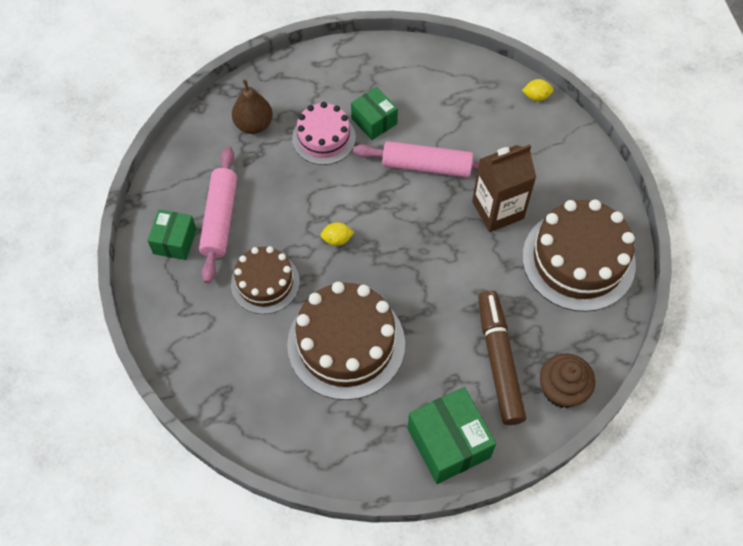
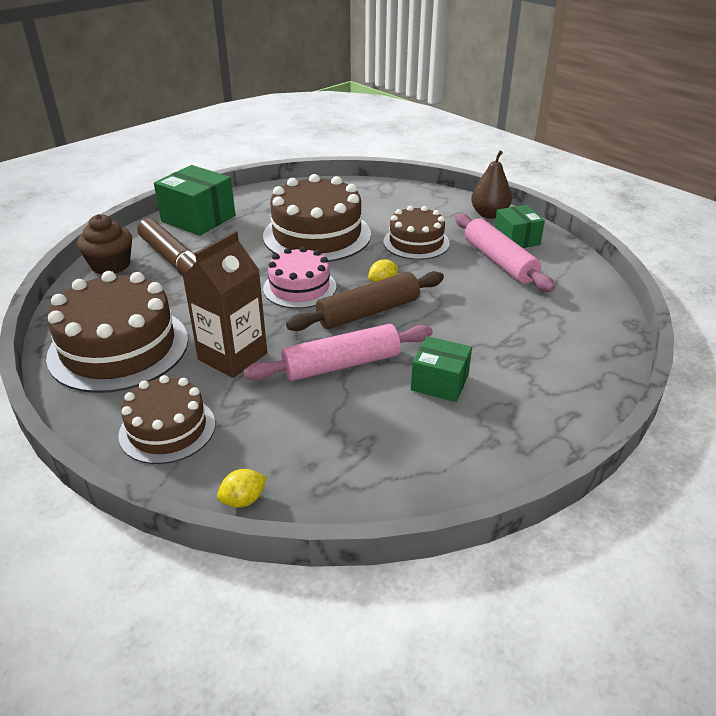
camera: 150 degrees right, 25 degrees down
brown pear [232,79,273,134] -> brown pear moved to [471,151,512,219]
pink cake [292,102,356,165] -> pink cake moved to [263,246,336,309]
none -> brown cake [118,375,215,464]
none -> brown rolling pin [286,271,444,331]

